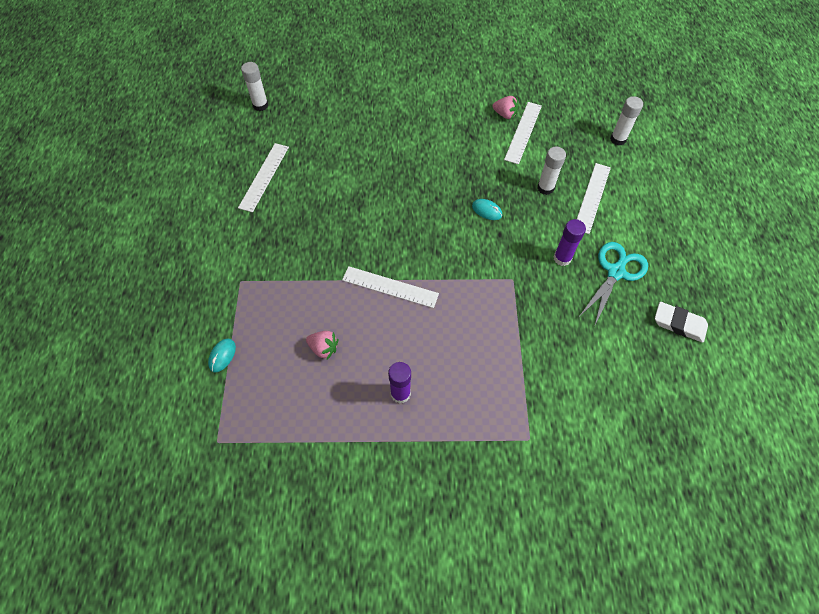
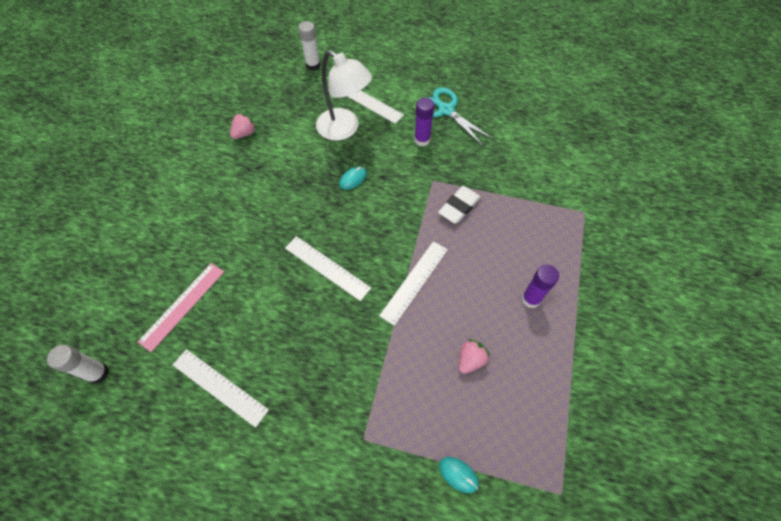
camera: 75 degrees left, 0 degrees up
white ruler [504,102,542,164] -> white ruler moved to [285,236,371,301]
white glue stick [537,147,566,195] -> white lamp [316,50,372,141]
white eraser [655,302,708,343] -> white eraser moved to [438,186,481,224]
none -> pink ruler [138,263,224,352]

